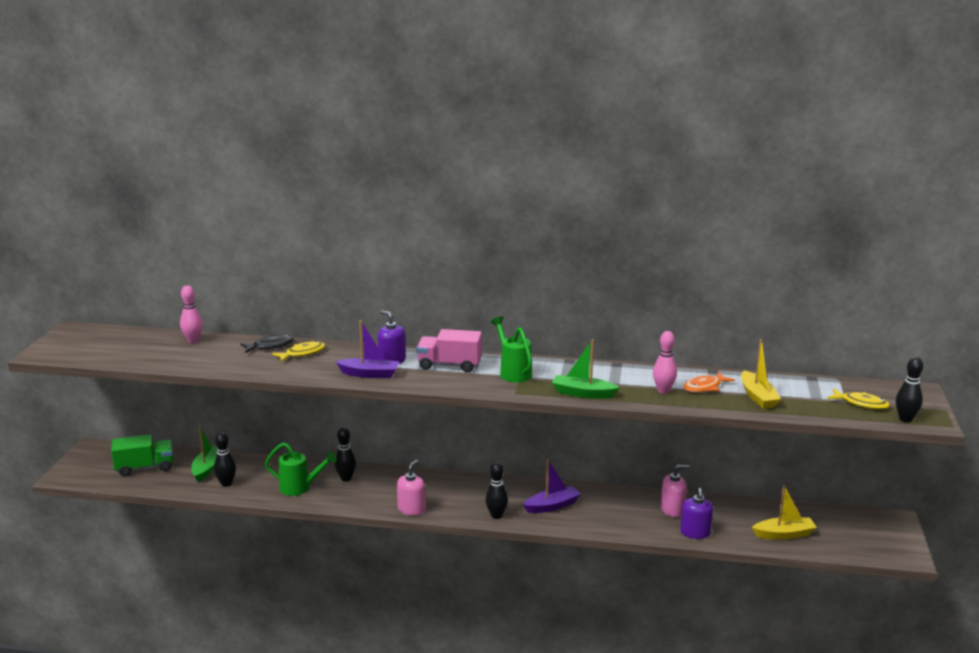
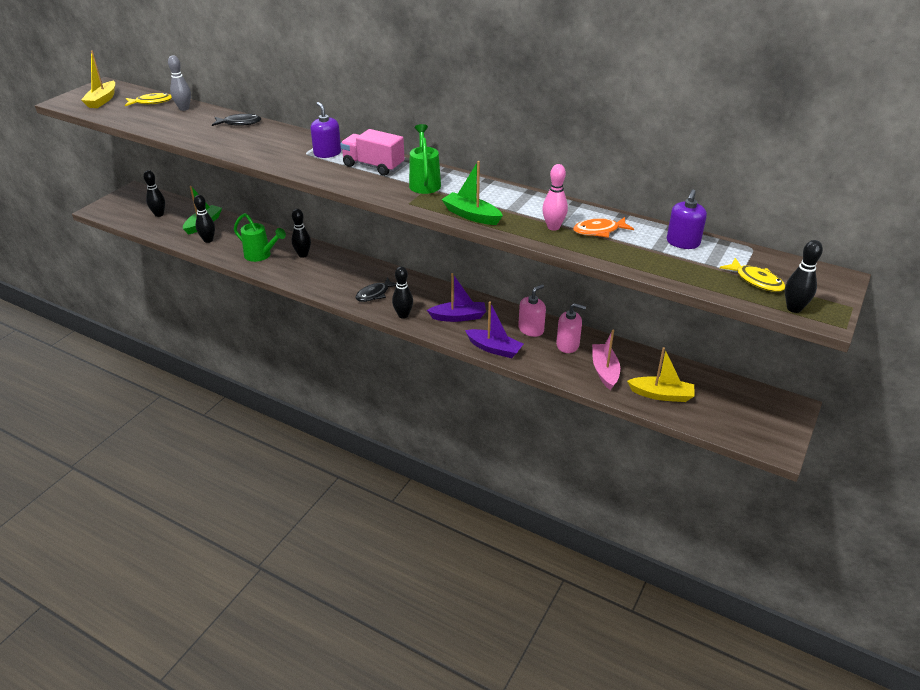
camera: 20 degrees right, 15 degrees up
green truck [111,434,173,477] -> black bowling pin [144,170,165,217]
pink bowling pin [180,285,203,343] -> grey bowling pin [168,55,191,111]
yellow fish [272,341,325,362] -> yellow fish moved to [125,93,172,106]
purple boat [335,320,400,378] -> purple boat moved to [465,302,523,358]
pink soap dispenser [397,460,426,515] -> pink soap dispenser moved to [518,284,546,337]
purple soap dispenser [680,488,713,539] -> purple soap dispenser moved to [667,189,707,249]
yellow boat [741,339,781,409] -> yellow boat moved to [81,50,115,108]
none -> black fish [356,277,397,302]
none -> pink boat [592,330,620,390]

